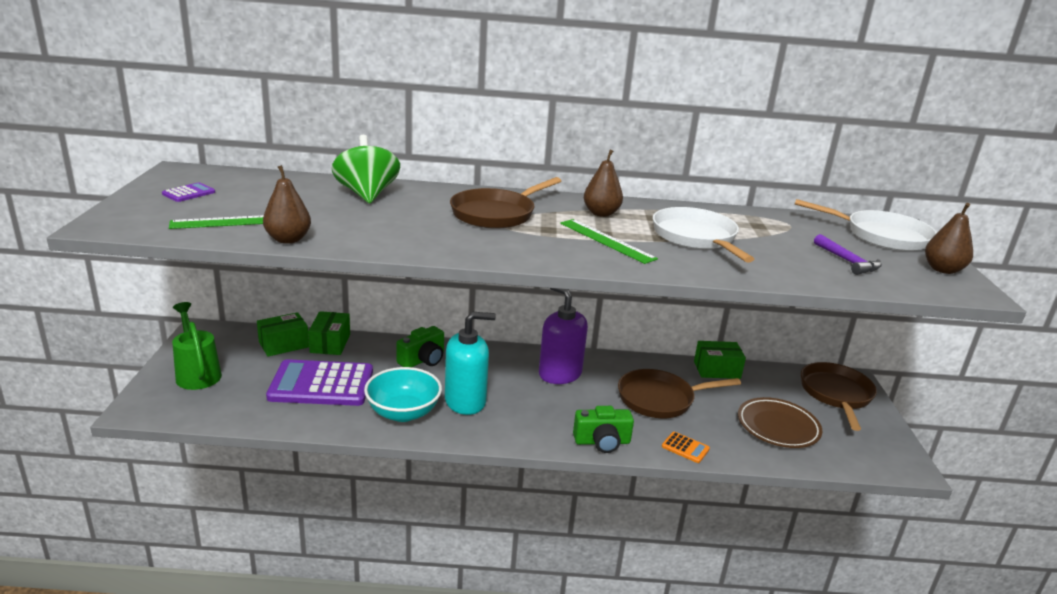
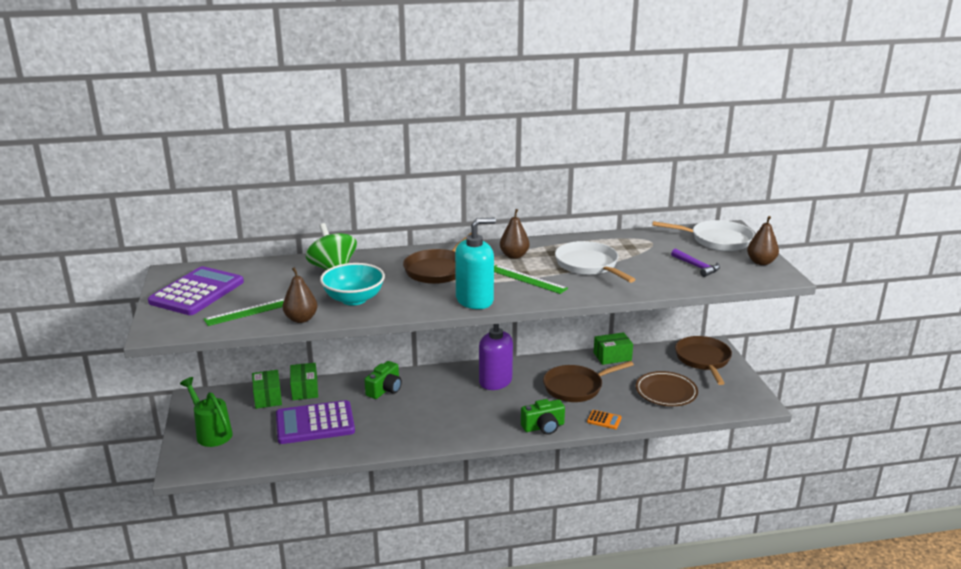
camera: 10 degrees left, 0 degrees up
purple calculator [162,182,215,202] -> purple calculator [148,266,244,315], size x2.43
green box [257,312,309,357] -> green box turned 60 degrees counterclockwise [252,370,282,409]
turquoise bowl [364,367,442,422] -> turquoise bowl moved to [320,263,385,306]
turquoise soap dispenser [445,312,496,415] -> turquoise soap dispenser moved to [455,218,496,309]

